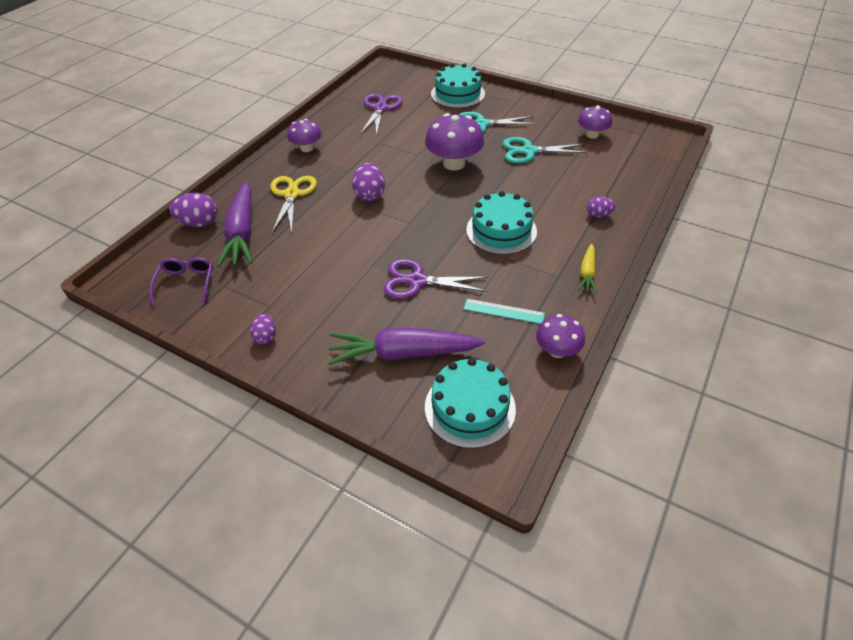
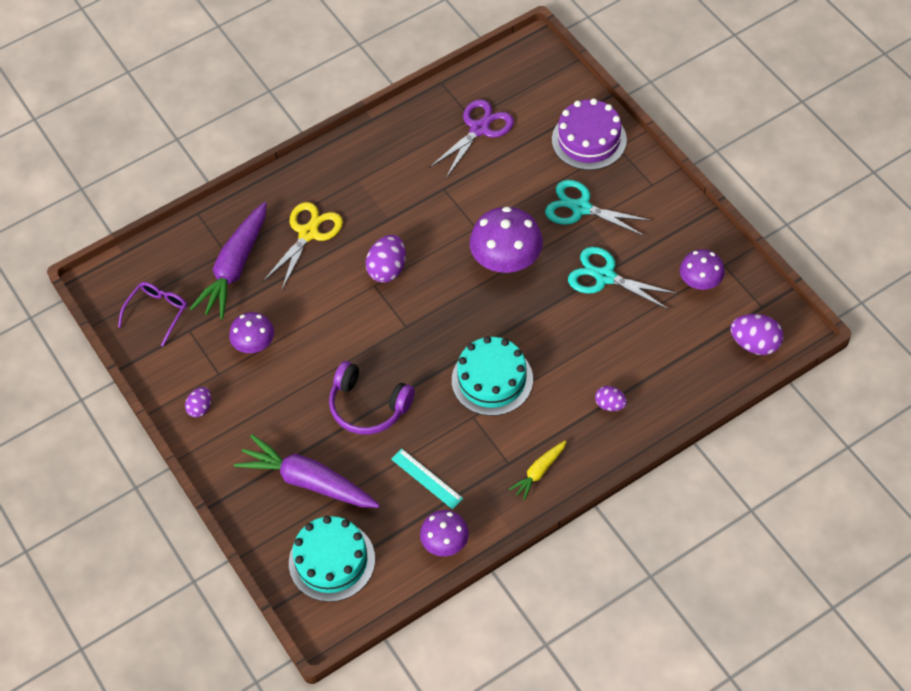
camera: 30 degrees right, 10 degrees up
purple egg [170,193,218,227] -> purple egg moved to [730,314,784,355]
purple mushroom [287,119,322,152] -> purple mushroom moved to [229,312,274,353]
purple scissors [383,259,488,299] -> purple headphones [329,361,415,435]
turquoise cake [431,63,485,108] -> purple cake [552,98,627,170]

